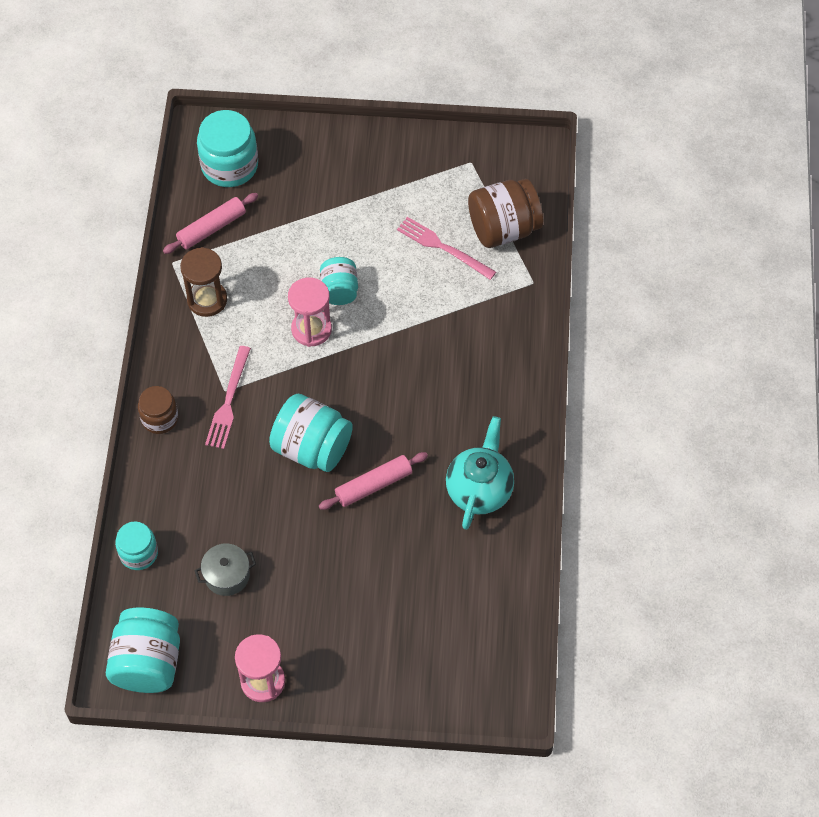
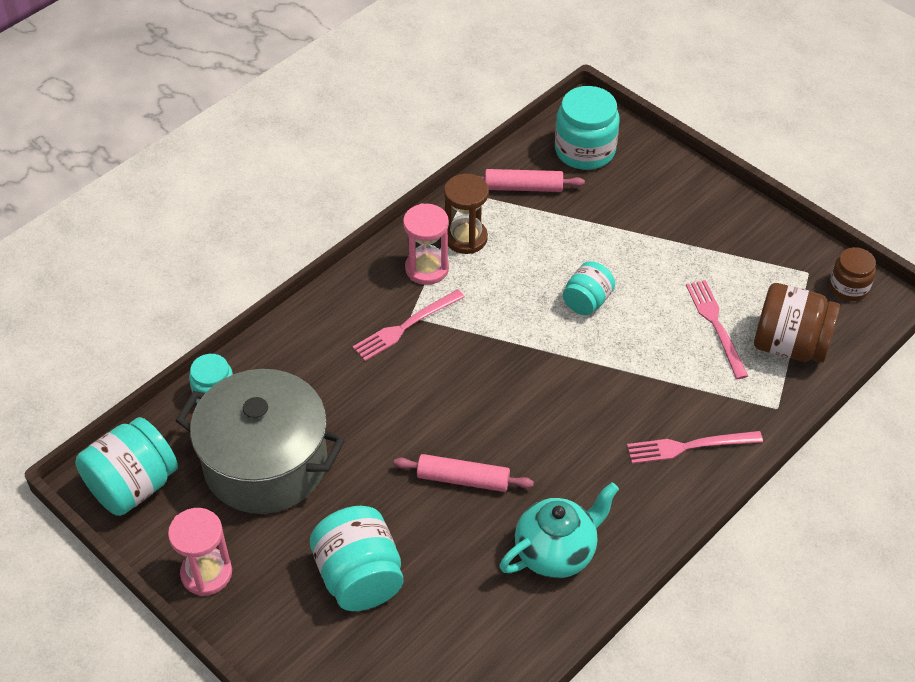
camera: 40 degrees right, 10 degrees down
brown jar [138,386,178,434] -> brown jar moved to [829,247,876,301]
grey pot [194,543,256,596] -> grey pot [175,369,345,514], size x2.44
turquoise jar [269,394,353,472] -> turquoise jar moved to [310,506,403,611]
pink hourglass [288,277,332,347] -> pink hourglass moved to [403,203,449,285]
none -> pink fork [627,431,763,464]

